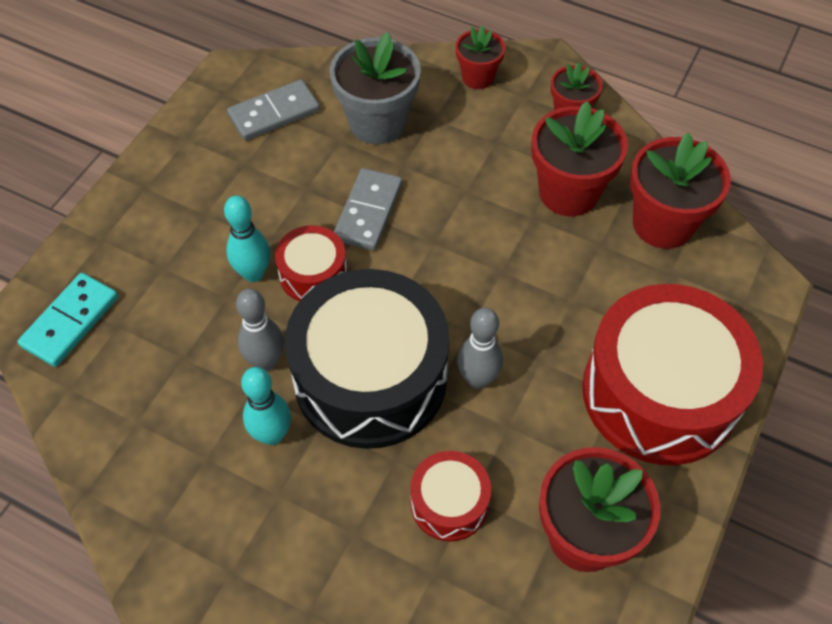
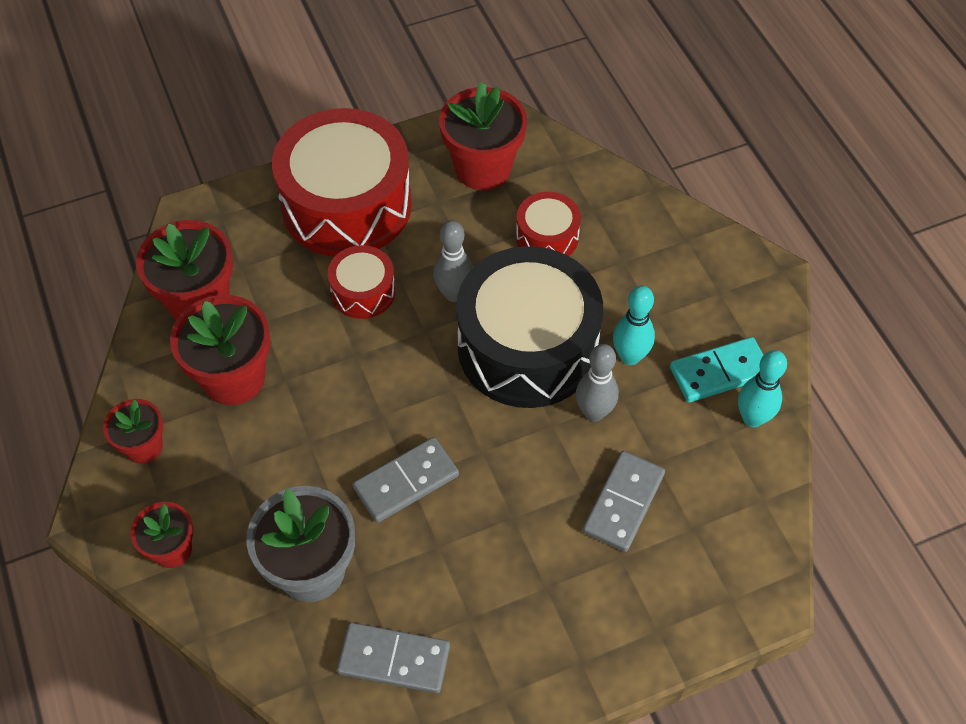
camera: 140 degrees left, 0 degrees up
turquoise domino [17,273,118,367] -> turquoise domino moved to [670,337,763,403]
turquoise bowling pin [224,196,270,282] -> turquoise bowling pin moved to [738,350,787,427]
red drum [275,225,347,301] -> red drum moved to [328,245,396,319]
none -> grey domino [582,451,665,552]

